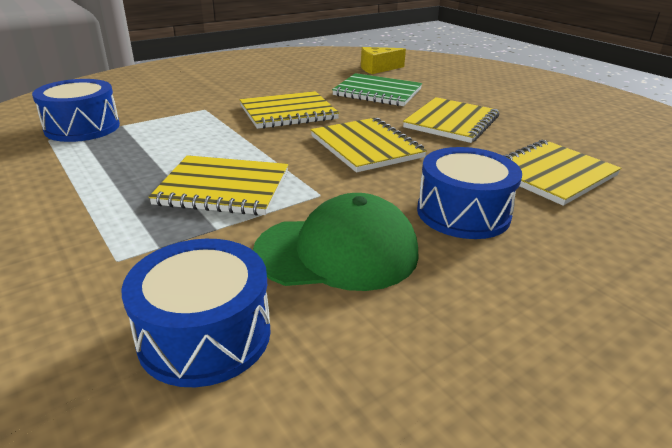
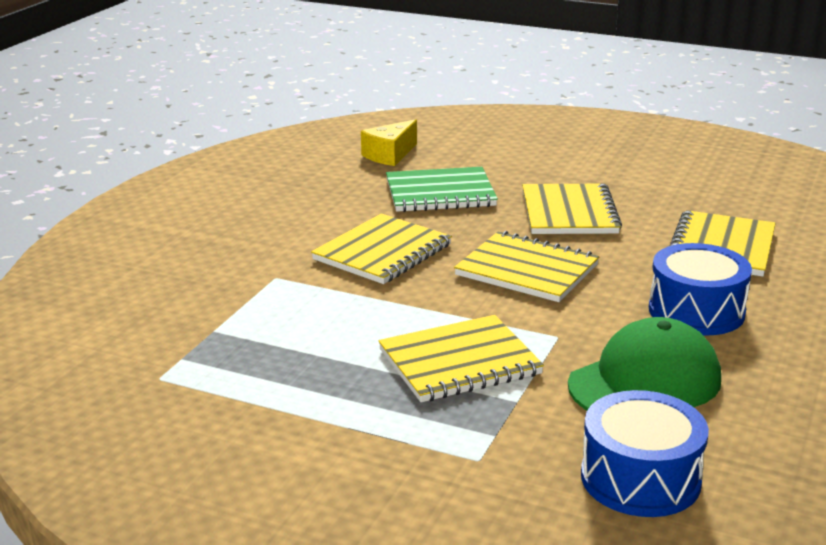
camera: 30 degrees left, 5 degrees down
blue drum [32,79,120,142] -> none

